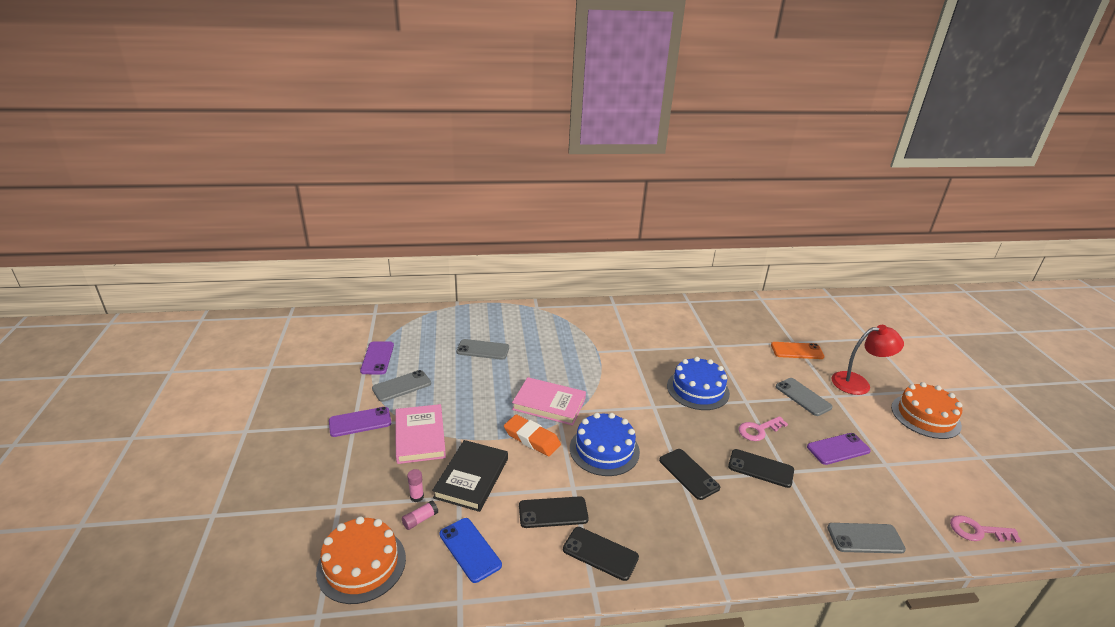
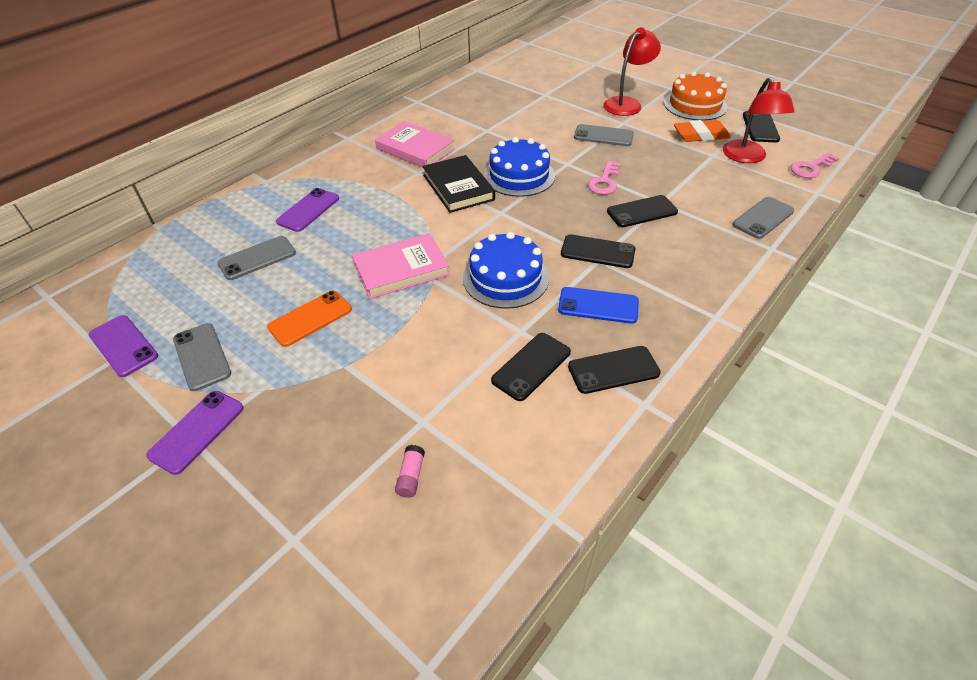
camera: 40 degrees left, 15 degrees up
orange cake [316,516,406,604] -> none
grey phone [372,370,431,402] -> grey phone turned 45 degrees counterclockwise [173,323,231,391]
pink book [395,404,446,464] -> pink book moved to [375,121,455,167]
pink glue stick [407,469,424,502] -> none
black book [432,440,508,512] -> black book moved to [422,155,495,213]
blue phone [439,518,502,583] -> blue phone moved to [558,287,639,324]
orange eraser [504,414,561,456] -> orange eraser moved to [674,120,731,142]
orange phone [771,342,825,359] -> orange phone moved to [267,291,352,347]
purple phone [807,433,871,465] -> purple phone moved to [276,188,339,232]
none -> red lamp [723,77,795,163]
none -> black phone [743,111,780,142]

